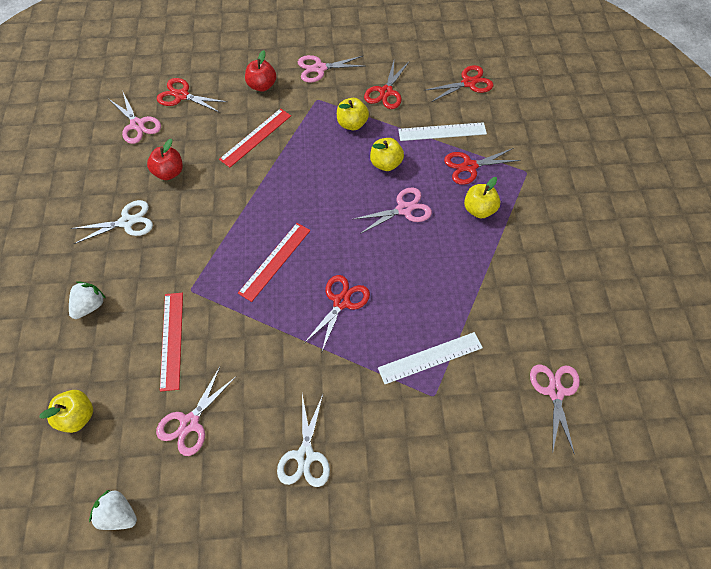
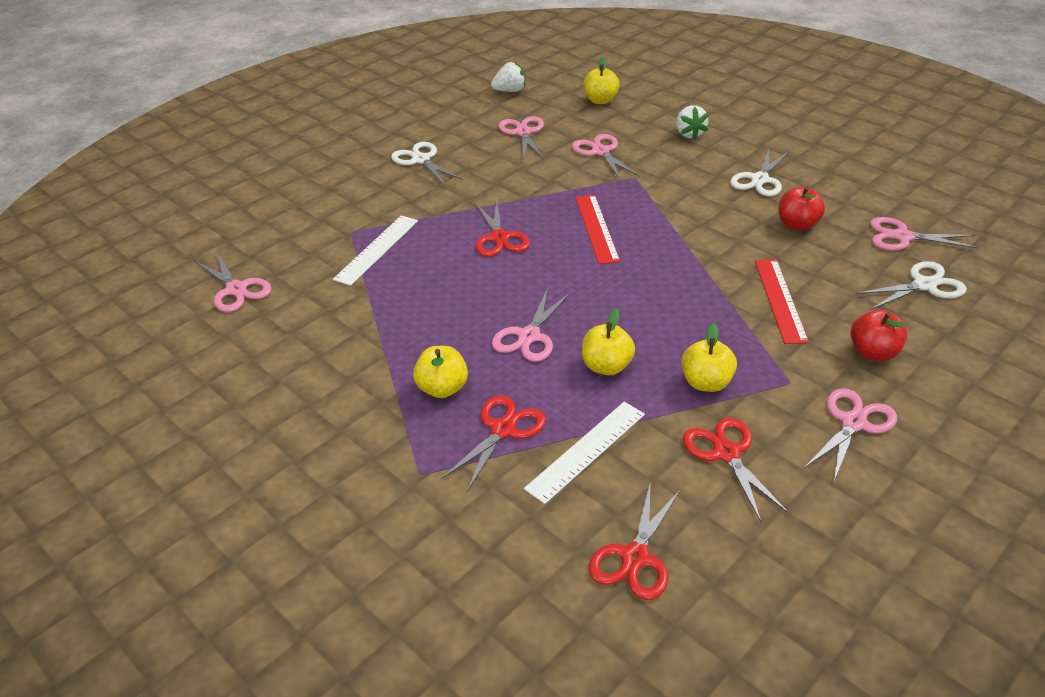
camera: 140 degrees right, 20 degrees down
red scissors [157,78,227,113] -> white scissors [855,261,967,310]
red ruler [160,293,183,392] -> pink scissors [572,134,639,180]

